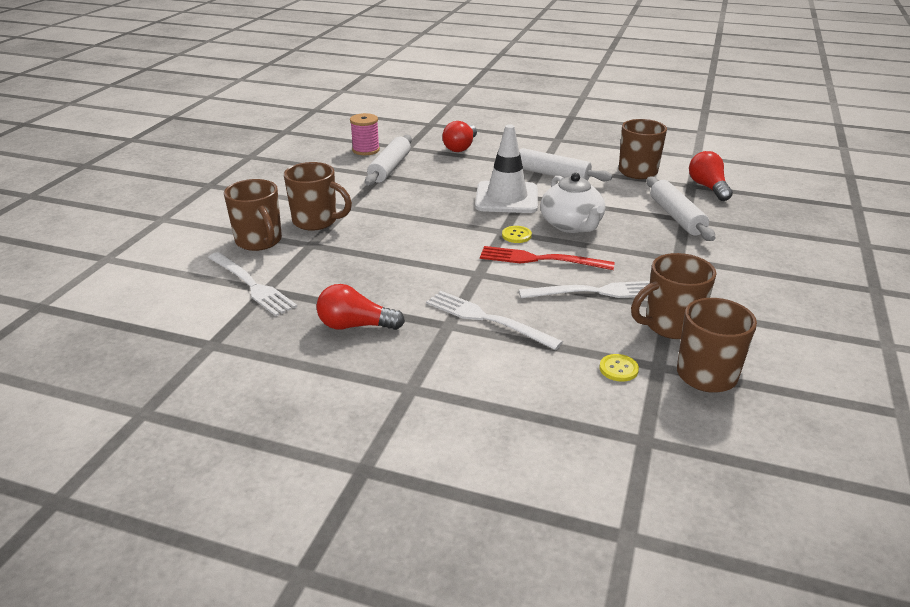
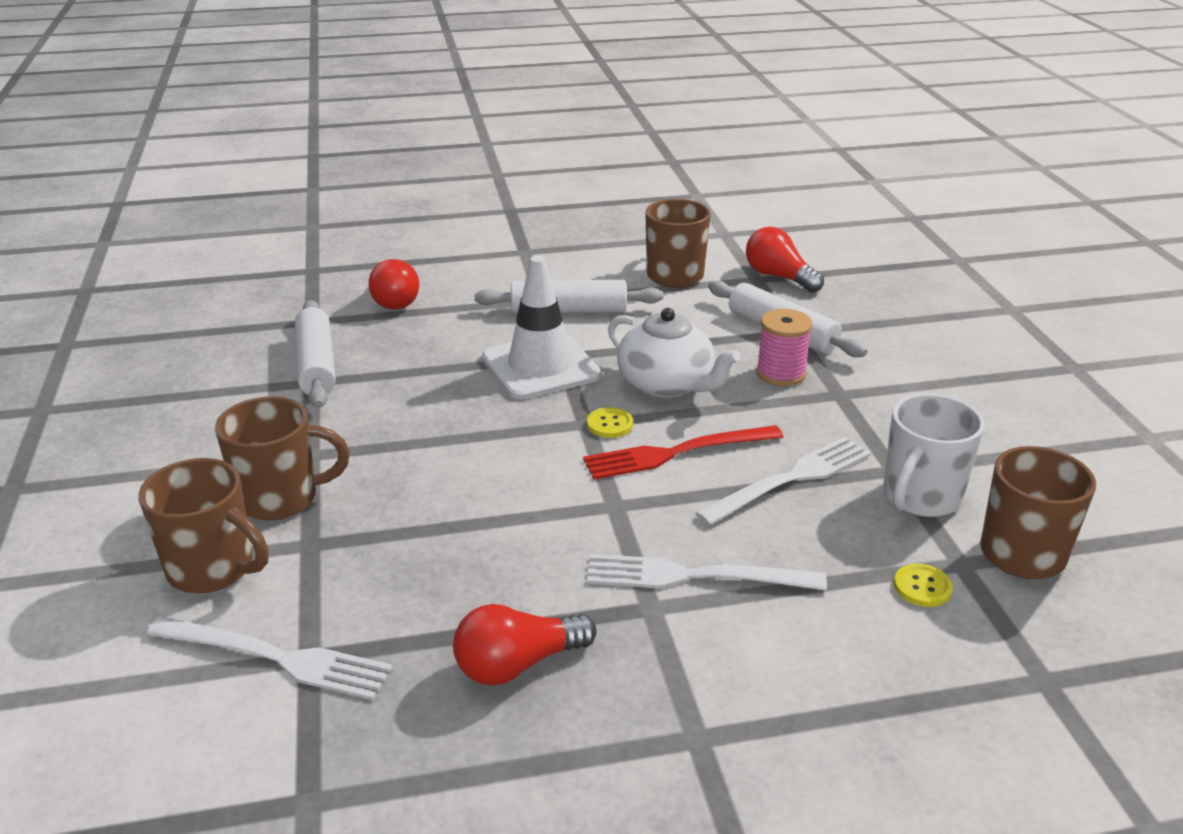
camera: 30 degrees left, 0 degrees up
pink spool [350,113,380,155] -> pink spool moved to [756,309,813,386]
brown mug [631,253,716,339] -> white mug [883,393,985,517]

